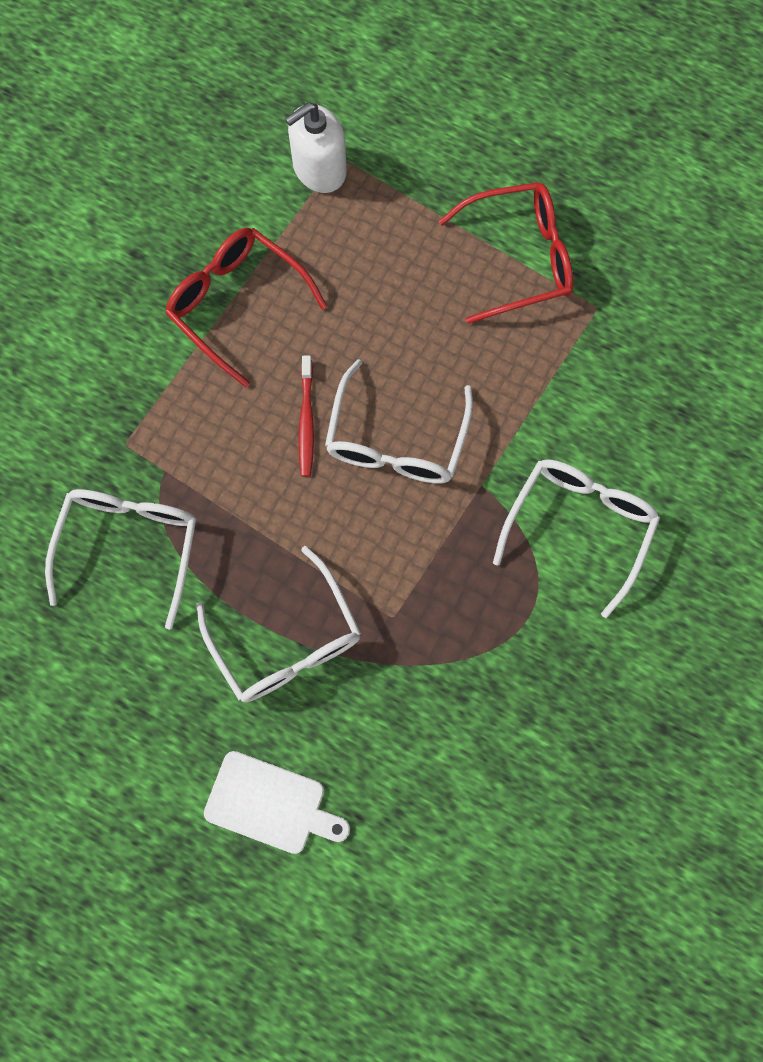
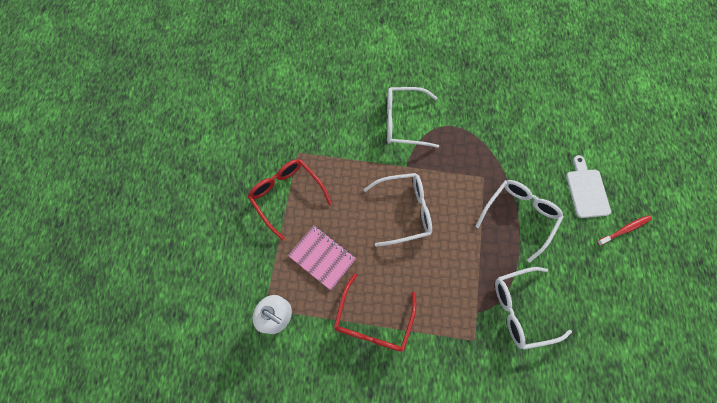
camera: 115 degrees left, 5 degrees down
red toothbrush [298,356,314,477] -> red toothbrush moved to [597,215,652,246]
none -> pink notebook [288,225,356,290]

